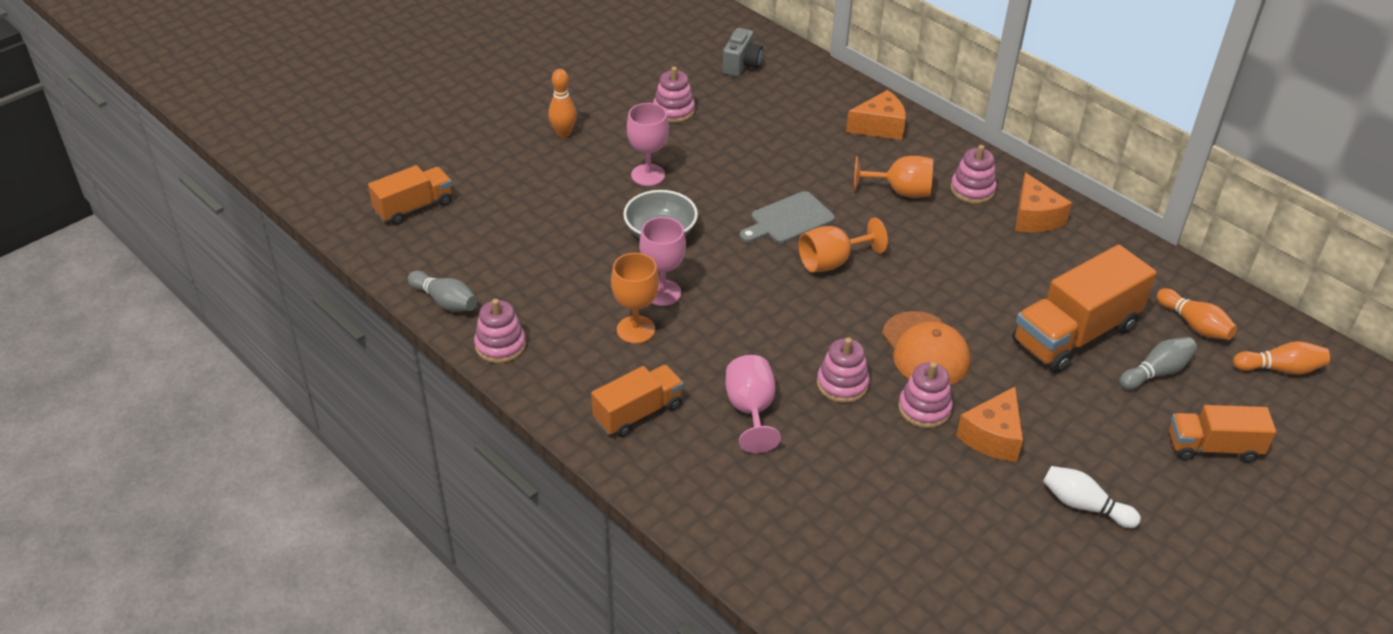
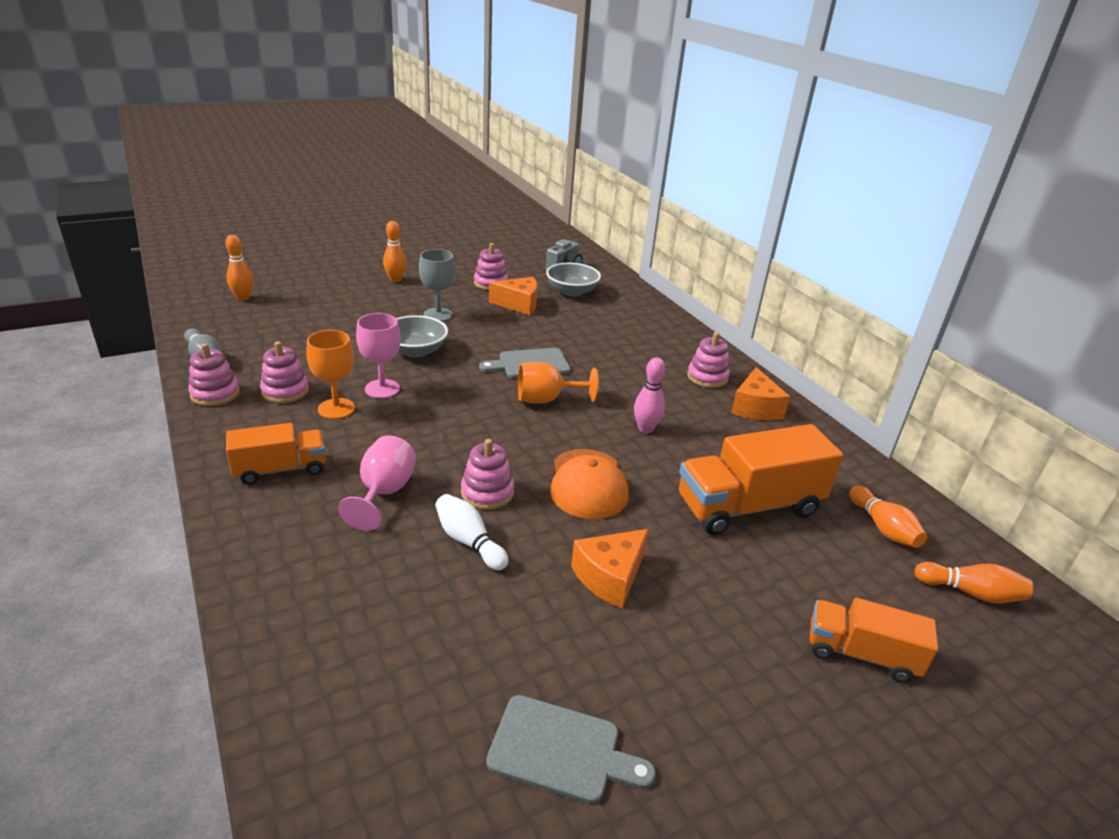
camera: 15 degrees right, 10 degrees down
orange truck [368,165,452,225] -> orange bowling pin [225,235,253,301]
pink goblet [627,103,669,186] -> grey goblet [419,249,455,321]
orange cheese [846,90,906,140] -> orange cheese moved to [489,277,538,315]
orange goblet [854,156,933,198] -> none
pink stacking toy [898,362,953,428] -> pink stacking toy moved to [260,341,309,403]
white bowling pin [1043,466,1141,528] -> white bowling pin moved to [435,494,508,570]
grey bowling pin [1119,337,1197,390] -> none
none -> grey cutting board [486,695,656,804]
none -> grey bowl [546,263,601,297]
none -> pink bowling pin [634,357,665,433]

